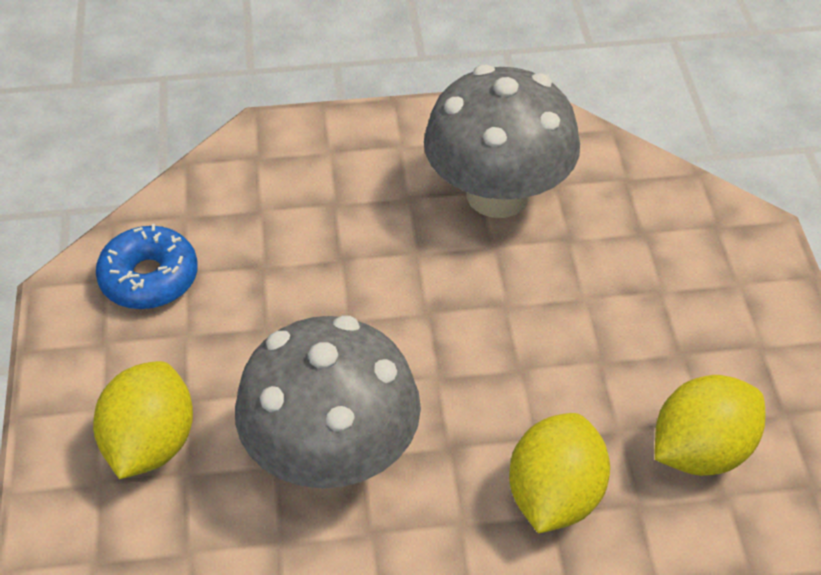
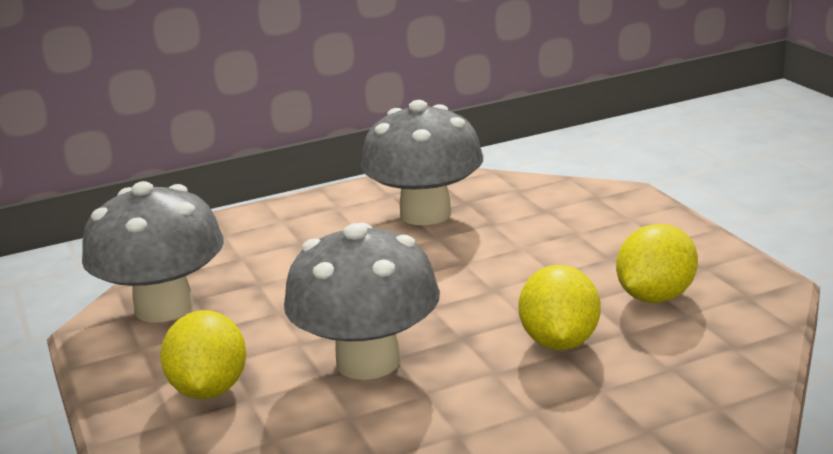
camera: 15 degrees left, 25 degrees down
blue donut [96,224,198,309] -> grey mushroom [82,181,224,323]

